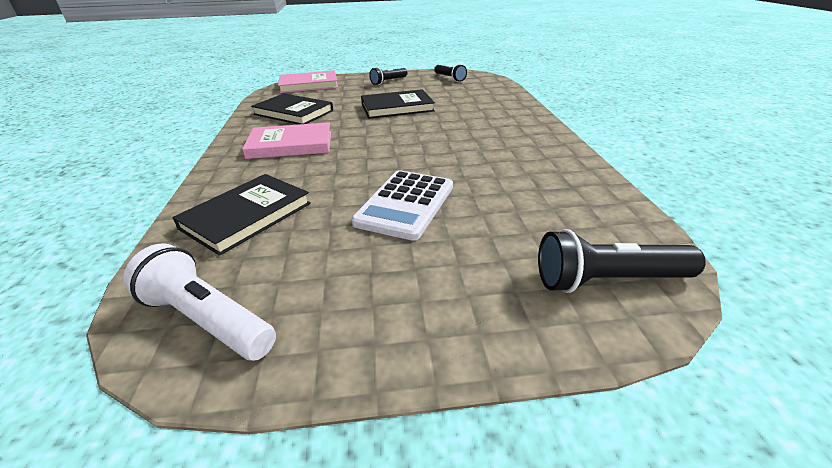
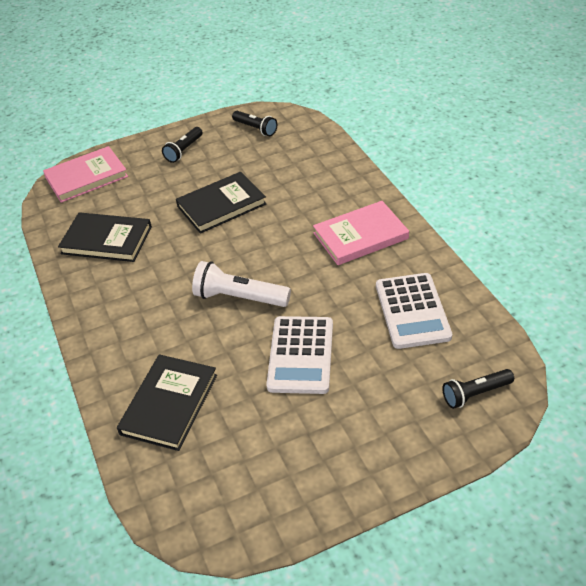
camera: 15 degrees left, 10 degrees up
white flashlight [123,244,276,361] -> white flashlight moved to [192,261,291,307]
pink book [242,122,331,159] -> pink book moved to [313,201,409,265]
black flashlight [538,229,706,293] -> black flashlight [442,369,514,409], size x0.66
none -> white calculator [376,273,452,349]

